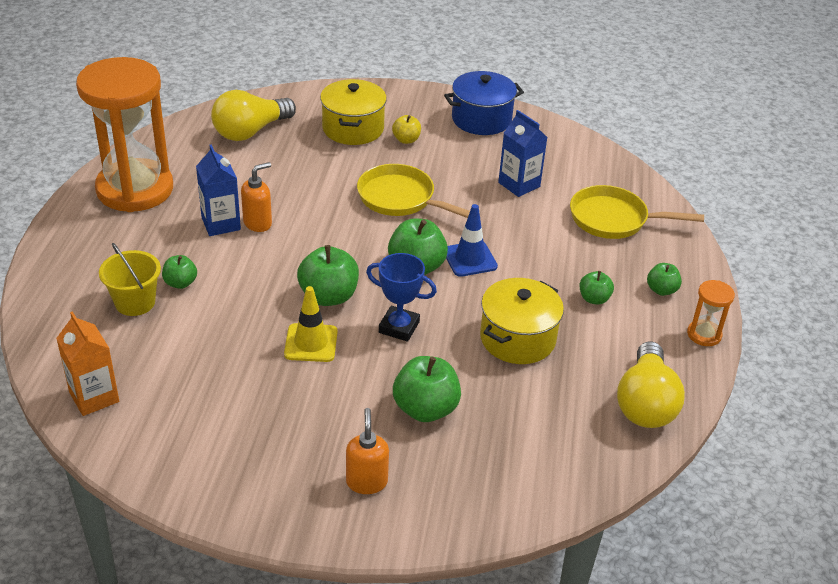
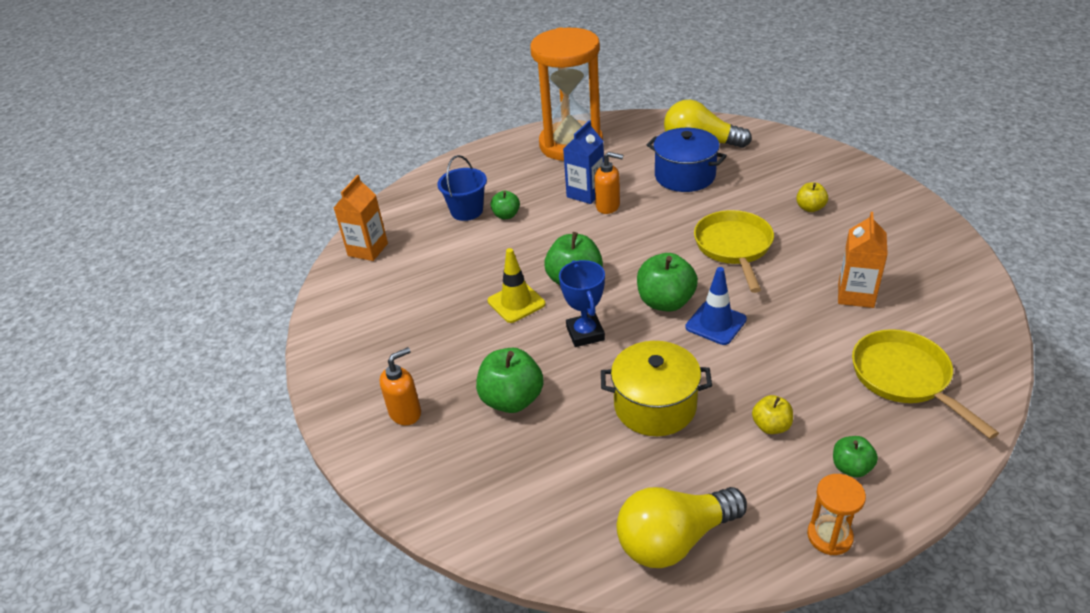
camera: 60 degrees right, 0 degrees up
yellow bucket [99,243,161,316] -> blue bucket [437,155,487,221]
yellow pot [320,79,387,145] -> none
blue pot [444,71,524,135] -> blue pot moved to [647,128,727,192]
blue carton [498,110,547,197] -> orange carton [838,212,888,308]
green apple [579,271,614,305] -> yellow apple [752,395,793,434]

